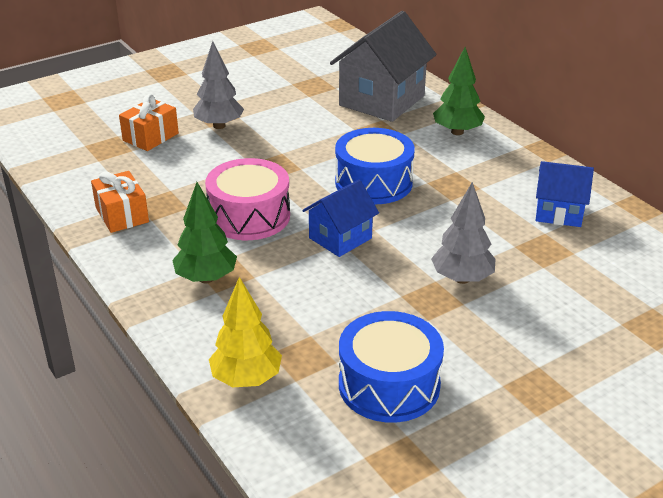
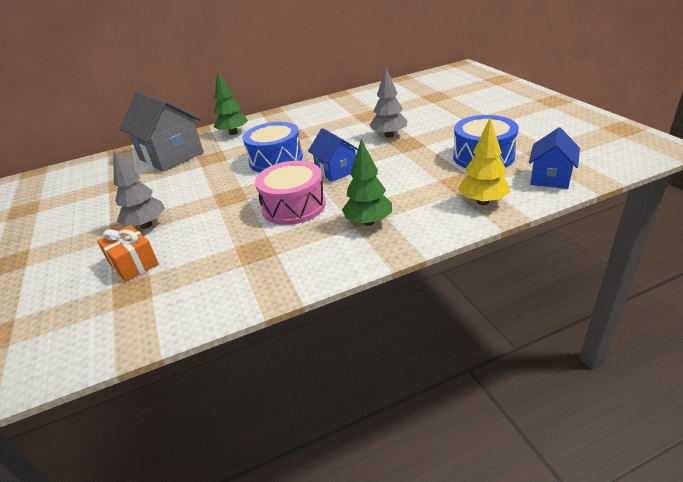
camera: 75 degrees left, 0 degrees up
orange gift [91,171,149,233] -> none
blue house [536,161,594,227] -> blue house moved to [529,127,580,189]

